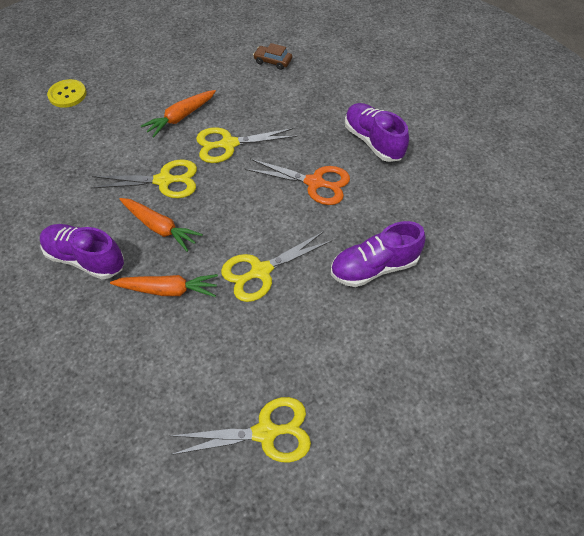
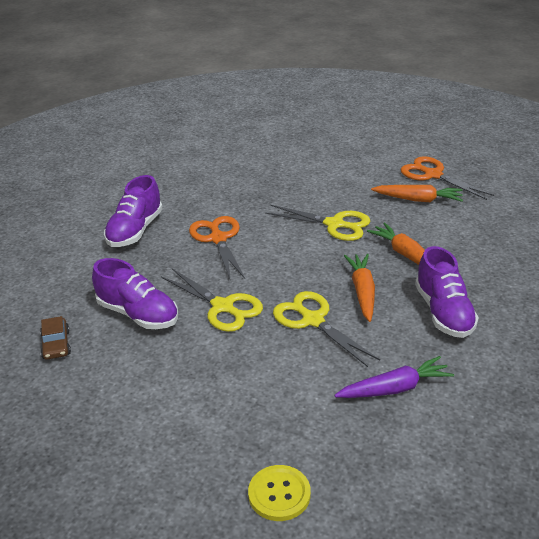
camera: 125 degrees left, 20 degrees down
orange carrot [141,90,216,138] -> orange carrot moved to [371,185,463,202]
yellow scissors [170,397,311,462] -> orange scissors [400,156,494,200]
purple shoe [331,221,426,287] -> purple shoe moved to [92,258,178,329]
none -> purple carrot [334,356,454,398]

